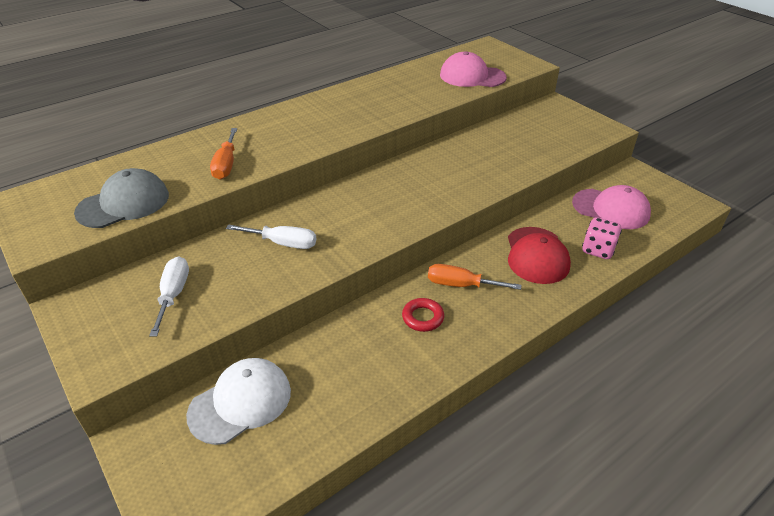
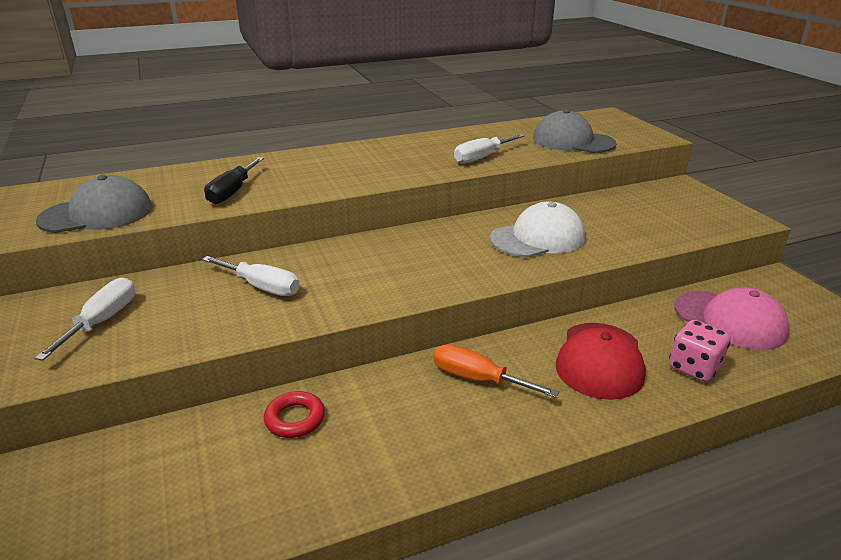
camera: 15 degrees right, 10 degrees down
white cap [186,358,291,445] -> white cap moved to [490,202,585,258]
orange screwdriver [210,128,237,180] -> black screwdriver [204,157,264,204]
red ring [402,298,444,332] -> red ring moved to [264,391,325,438]
pink cap [440,51,507,87] -> grey cap [533,109,617,153]
none -> white screwdriver [454,134,525,164]

